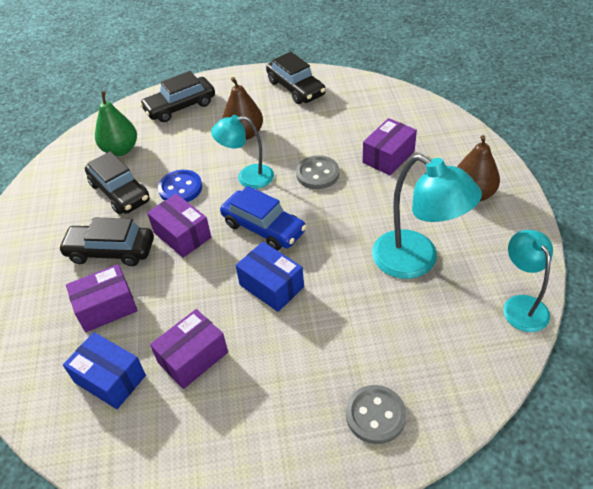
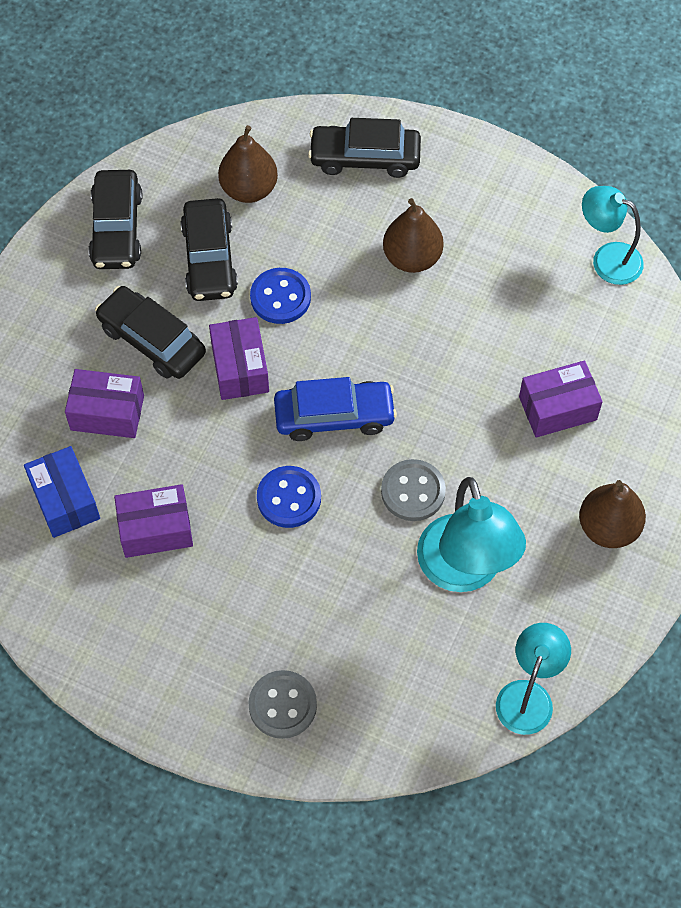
camera: 30 degrees right, 15 degrees up
green pear [95,91,137,156] -> brown pear [218,125,278,203]
turquoise lamp [211,115,274,189] -> turquoise lamp moved to [582,186,644,285]
blue car [220,186,307,251] -> blue car turned 75 degrees counterclockwise [274,377,397,441]
blue box [236,242,304,312] -> blue button [257,466,321,528]
black car [266,52,326,104] -> black car moved to [88,170,142,269]
grey button [296,155,339,189] -> grey button moved to [381,459,446,521]

